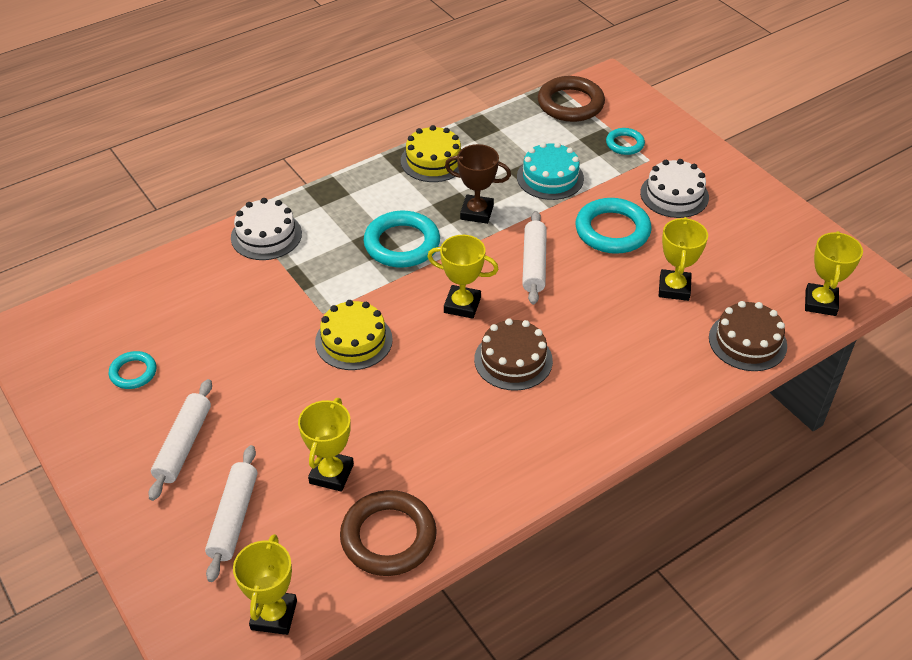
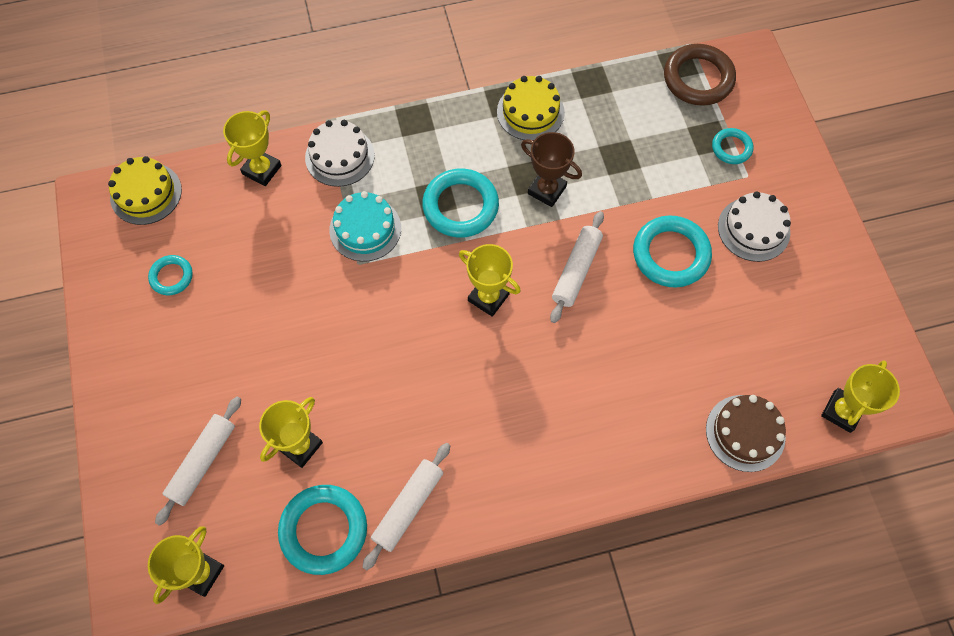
camera: 20 degrees right, 20 degrees up
white rolling pin [148,379,212,501] -> white rolling pin moved to [363,443,450,570]
yellow cake [315,300,393,370] -> yellow cake moved to [108,156,182,225]
brown ring [340,490,437,576] -> turquoise ring [278,485,367,575]
brown cake [474,318,553,391] -> none
turquoise cake [517,142,584,200] -> turquoise cake moved to [329,191,401,262]
yellow trophy [659,217,708,301] -> yellow trophy moved to [223,110,281,186]

